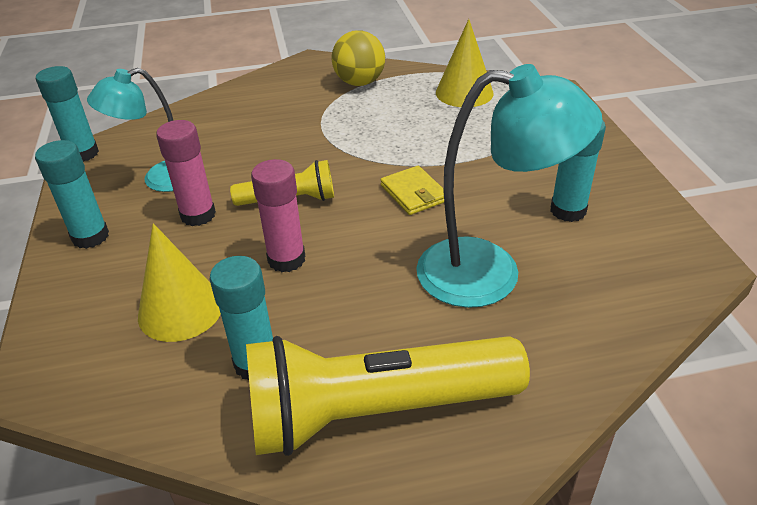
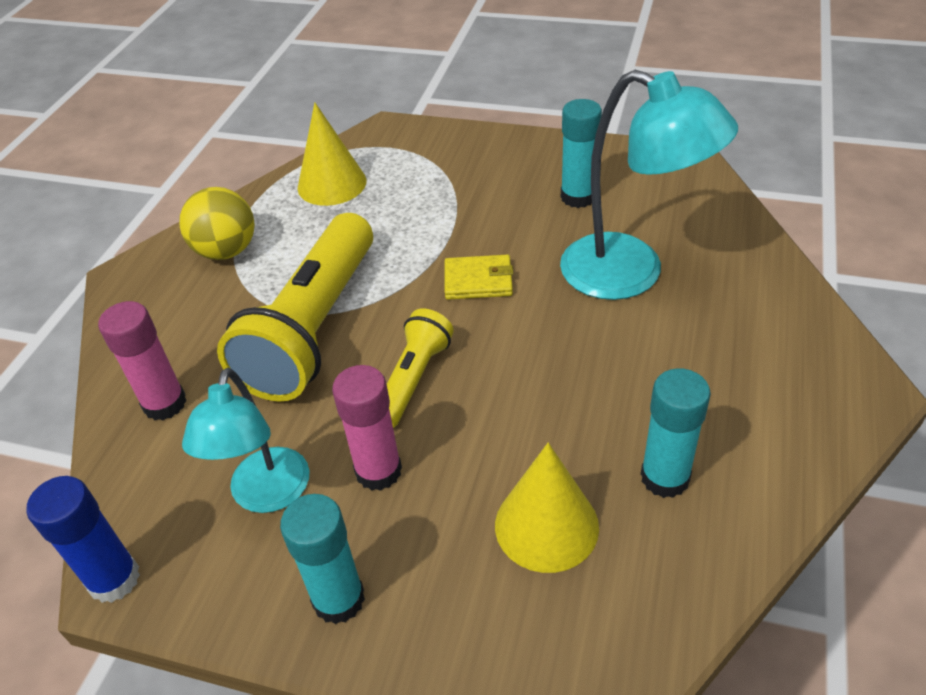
camera: 60 degrees left, 5 degrees up
turquoise glue stick [36,66,99,162] -> blue glue stick [26,476,140,603]
yellow flashlight [246,336,530,456] -> yellow flashlight moved to [217,213,373,402]
pink glue stick [251,159,305,272] -> pink glue stick moved to [98,301,187,420]
turquoise lamp [416,64,603,308] -> turquoise lamp turned 90 degrees clockwise [560,70,738,300]

